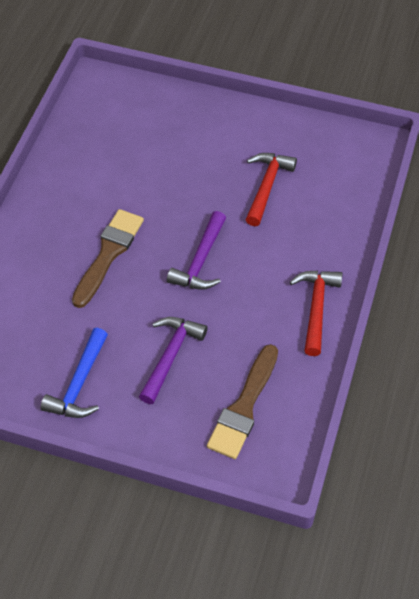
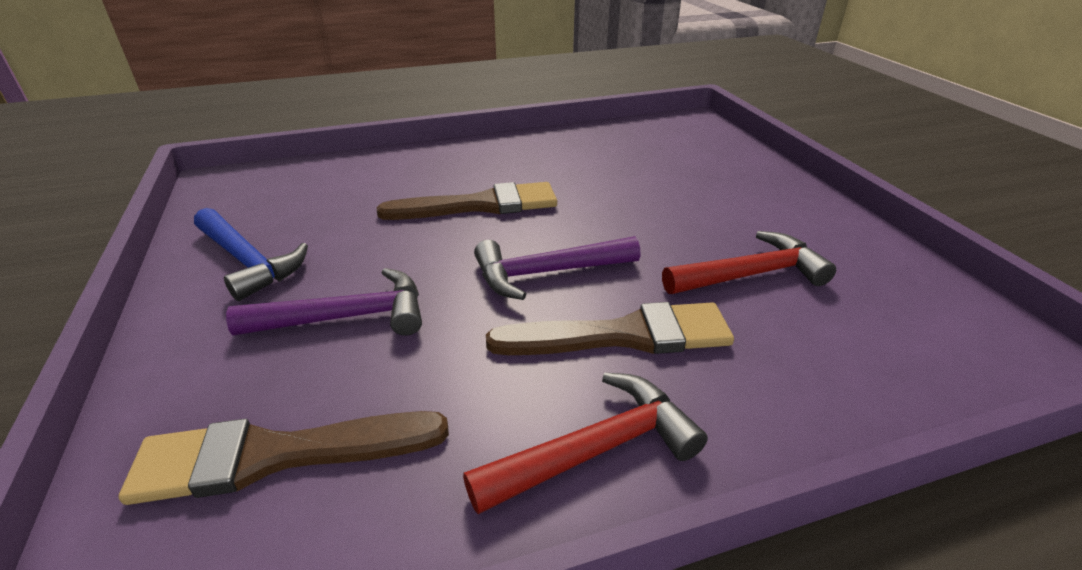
camera: 55 degrees right, 20 degrees down
blue hammer [41,328,108,418] -> blue hammer turned 120 degrees counterclockwise [194,208,308,301]
none -> brown brush [486,302,734,355]

